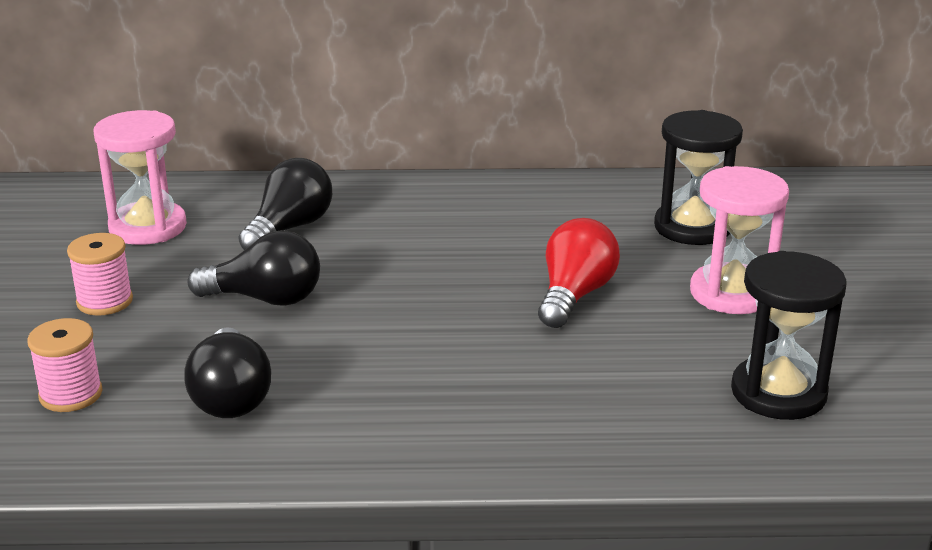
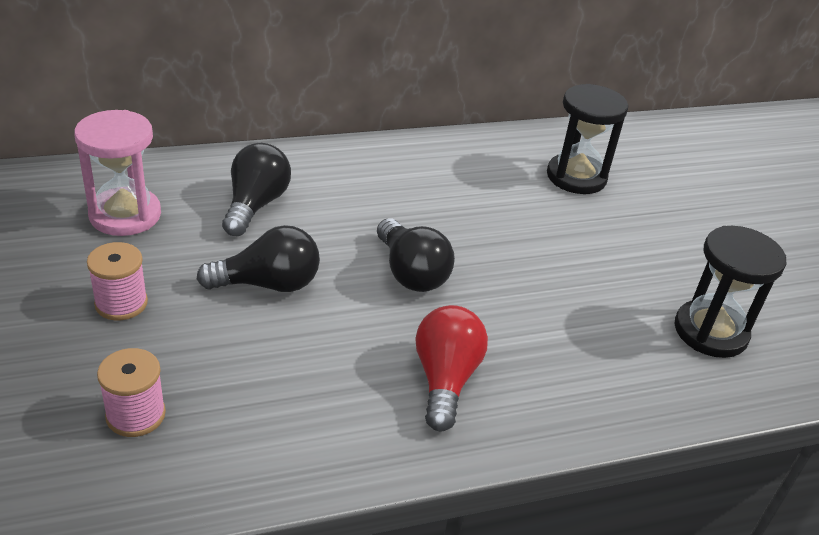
camera: 20 degrees left, 10 degrees up
black light bulb [184,327,271,418] -> black light bulb moved to [377,218,455,292]
red light bulb [538,218,620,328] -> red light bulb moved to [415,305,488,431]
pink hourglass [690,166,789,314] -> none

